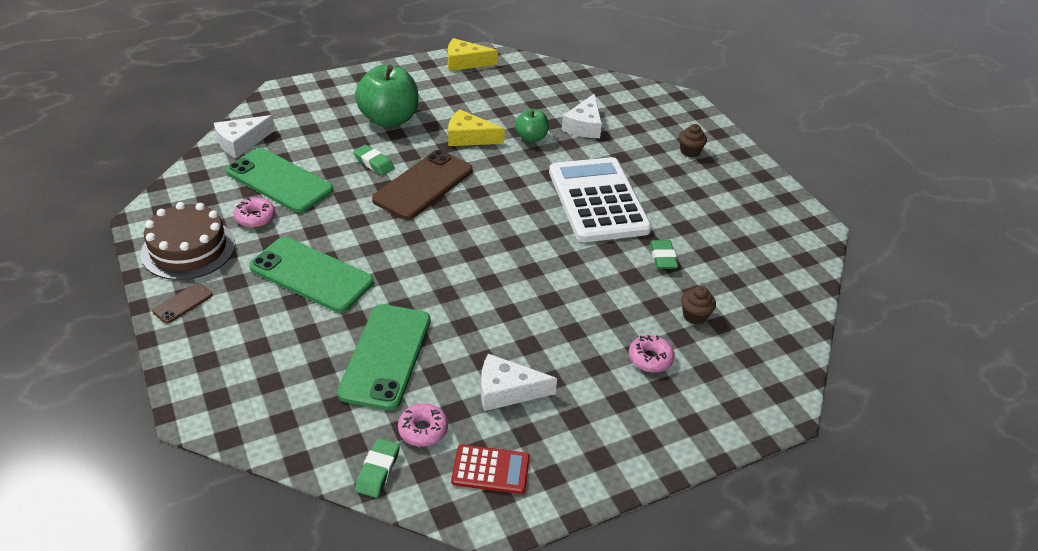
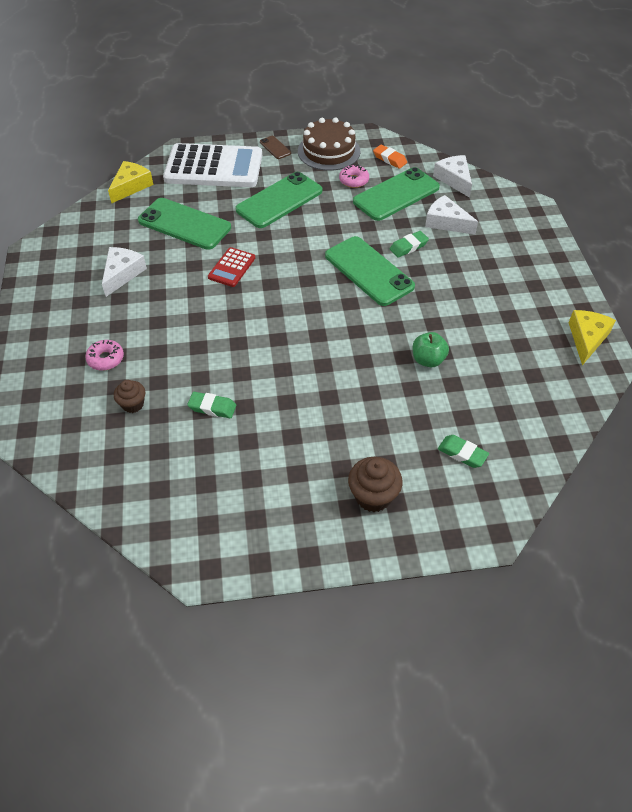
camera: 110 degrees right, 10 degrees up
green apple [355,65,419,128] -> none
green eraser [355,438,400,498] -> green eraser moved to [438,435,489,468]
brown phone [372,150,473,220] -> green phone [325,236,415,306]
pink donut [398,403,448,446] -> none
yellow cheese [448,109,505,146] -> yellow cheese moved to [108,161,153,204]
red calculator [451,444,530,494] -> red calculator moved to [208,247,255,287]
white calculator [549,157,652,242] -> white calculator moved to [163,143,262,187]
white cheese [562,94,602,138] -> white cheese moved to [425,195,478,235]
brown cupcake [679,124,707,157] -> brown cupcake [348,457,403,512], size x1.56
none -> orange eraser [373,144,407,169]

